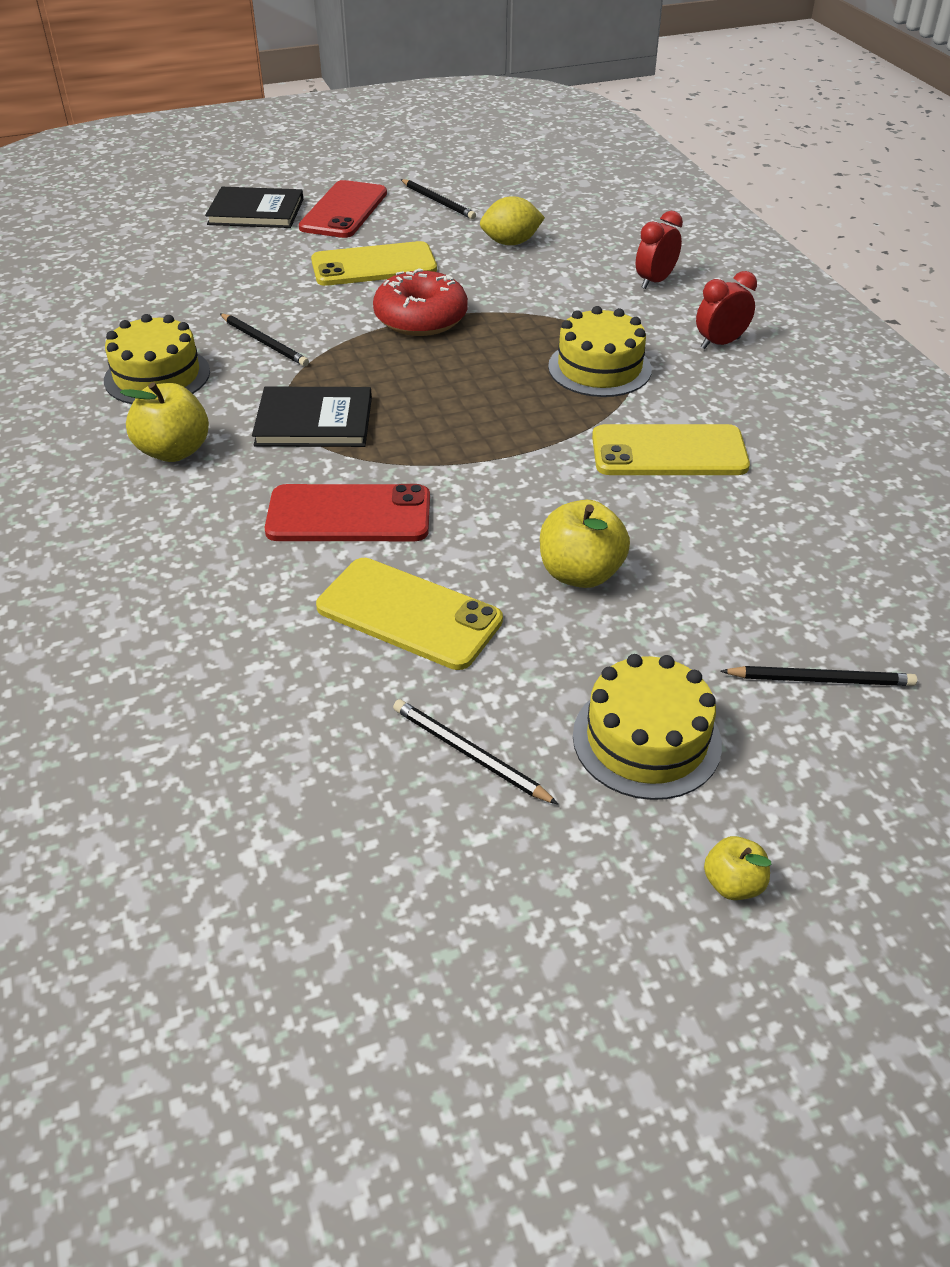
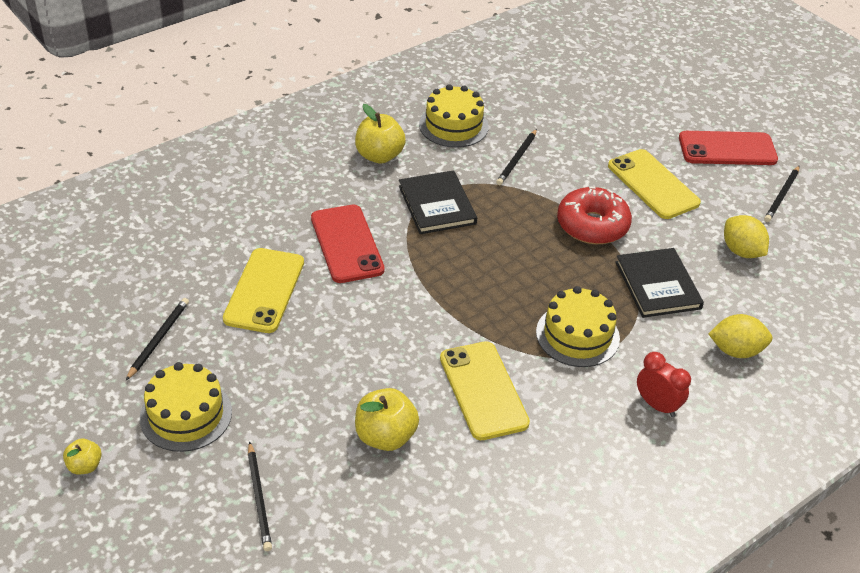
camera: 70 degrees right, 0 degrees up
black book [205,187,303,228] -> black book moved to [615,248,704,318]
yellow apple [540,500,630,588] -> yellow apple moved to [355,388,419,451]
red clock [636,211,683,289] -> yellow lemon [708,314,772,358]

